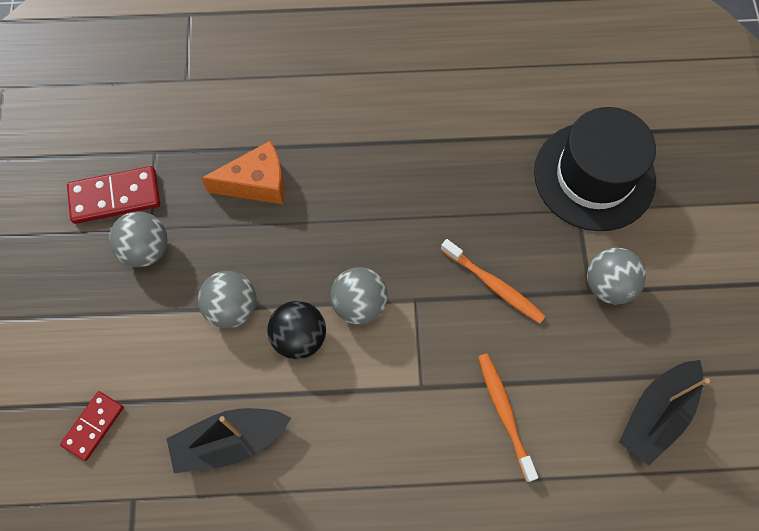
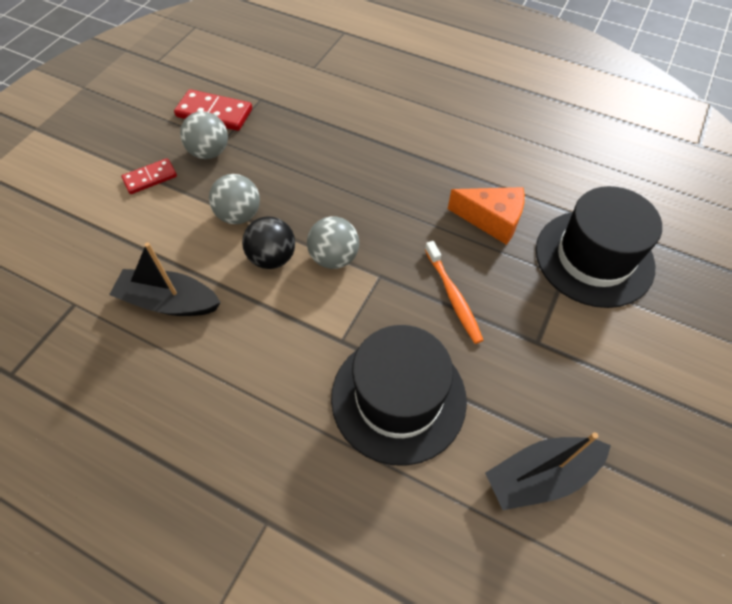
camera: 30 degrees right, 10 degrees down
red domino [60,391,124,461] -> red domino moved to [121,158,177,194]
orange cheese [201,140,284,204] -> orange cheese moved to [448,187,525,245]
orange toothbrush [478,353,538,482] -> black hat [331,325,467,466]
grey ball [587,248,646,305] -> none

